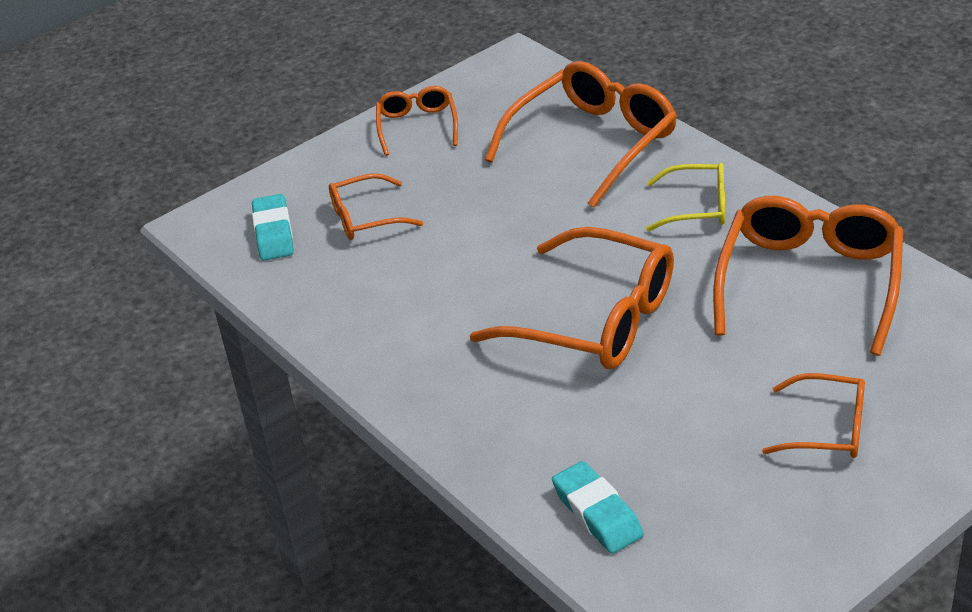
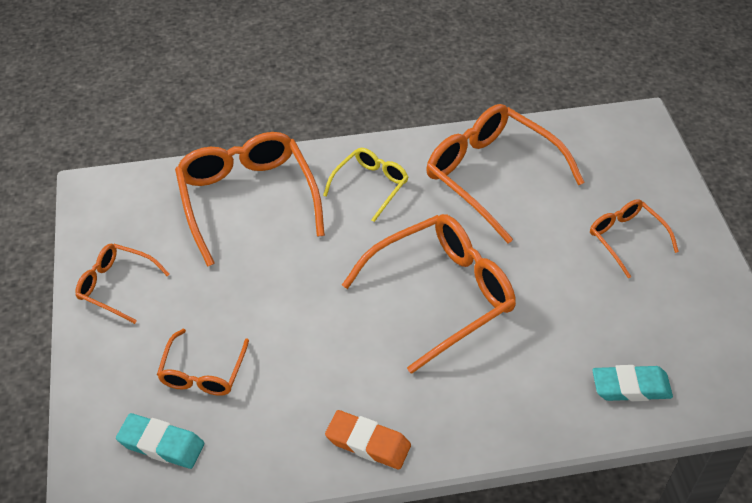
camera: 65 degrees left, 10 degrees up
orange glasses [762,373,865,458] -> orange glasses turned 75 degrees counterclockwise [590,199,679,278]
none -> orange eraser [325,410,411,469]

